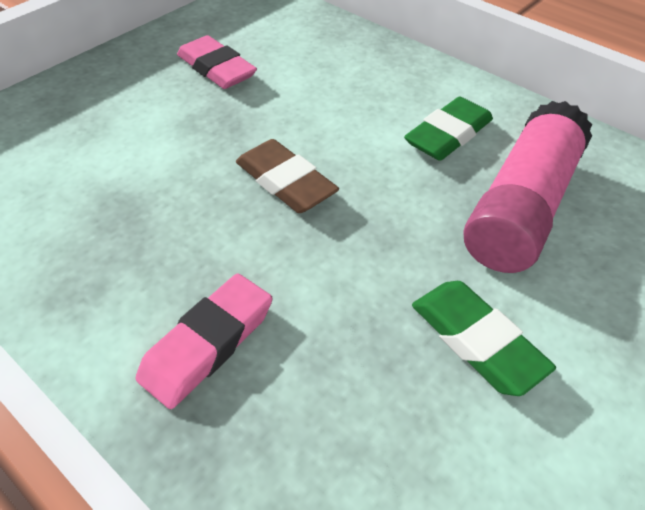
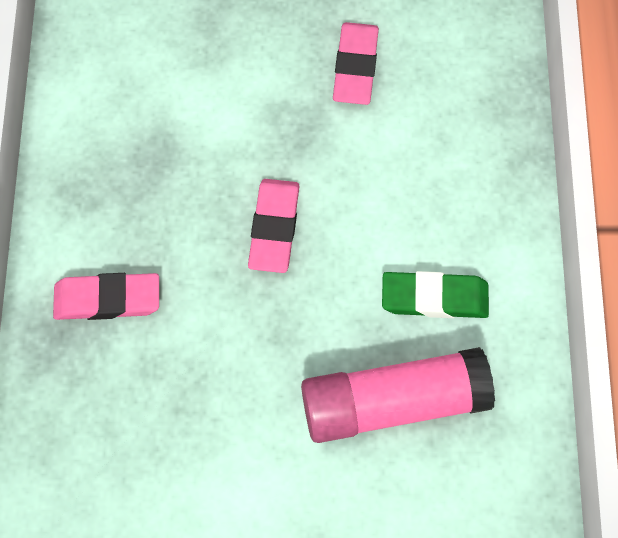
camera: 50 degrees right, 20 degrees up
brown eraser [236,139,339,213] -> pink eraser [248,179,300,273]
green eraser [412,281,556,396] -> none

